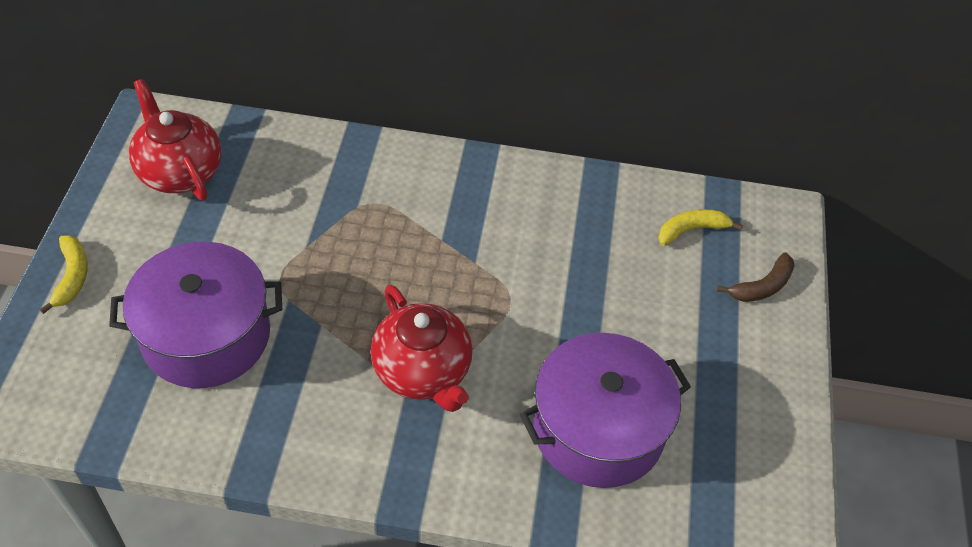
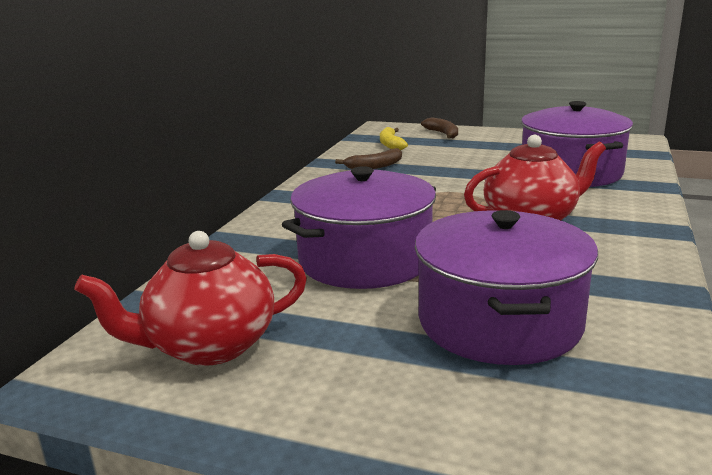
camera: 75 degrees left, 30 degrees down
yellow banana [40,235,88,314] -> none
none -> purple pot [282,166,436,289]
none -> brown banana [335,148,402,169]

